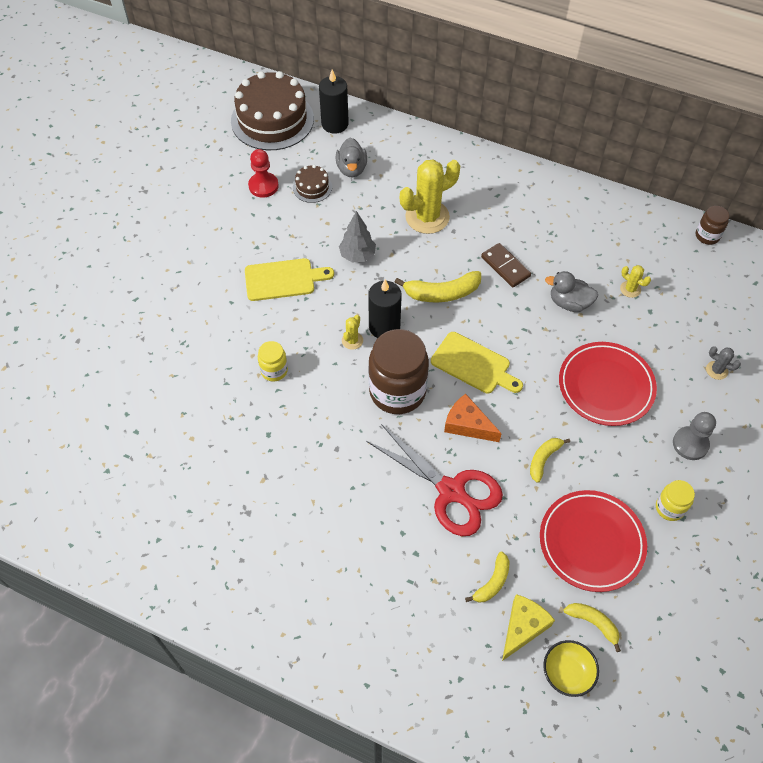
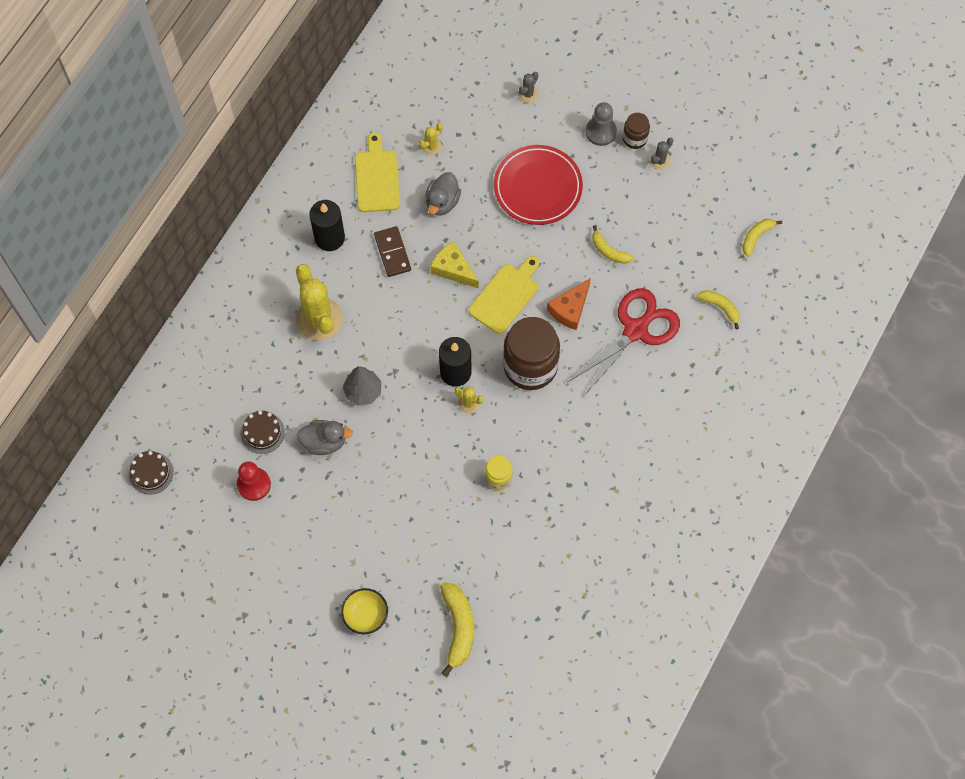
camera: 85 degrees left, 10 degrees up
brown cake [231,71,314,150] -> brown cake [129,451,174,495], size x0.45
yellow cutting board [245,258,334,301] -> yellow cutting board moved to [355,132,400,212]
black candle [319,70,349,134] -> black candle moved to [309,200,345,251]
grey duck [336,138,367,178] -> grey duck moved to [297,420,353,455]
yellow banana [394,271,481,302] -> yellow banana moved to [440,582,474,676]
brown domino [481,243,531,287] -> brown domino turned 75 degrees counterclockwise [374,226,411,277]
yellow cheese [502,594,555,661] -> yellow cheese moved to [430,241,479,289]
red plate [540,490,647,592] -> none
yellow bowl [543,640,599,697] -> yellow bowl moved to [341,588,388,634]
yellow jar [656,480,695,521] -> grey cactus [650,137,674,170]
brown jar [696,206,729,245] -> brown jar moved to [623,113,650,149]

